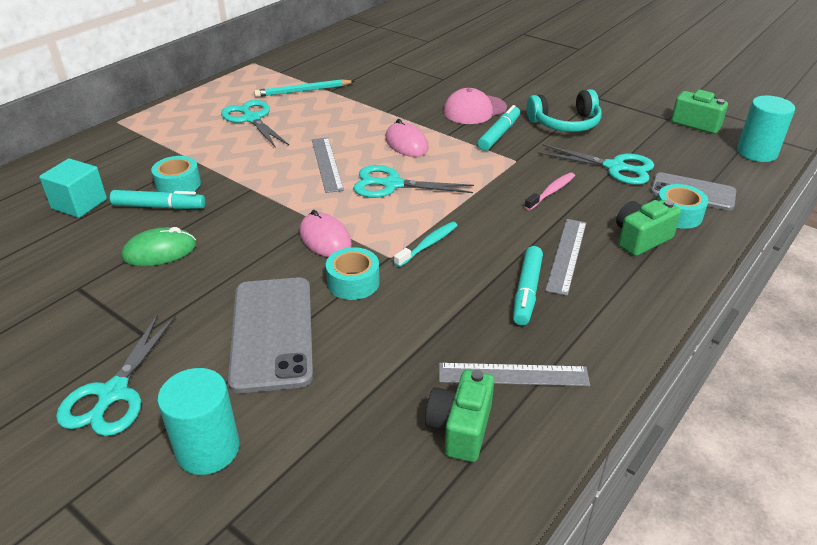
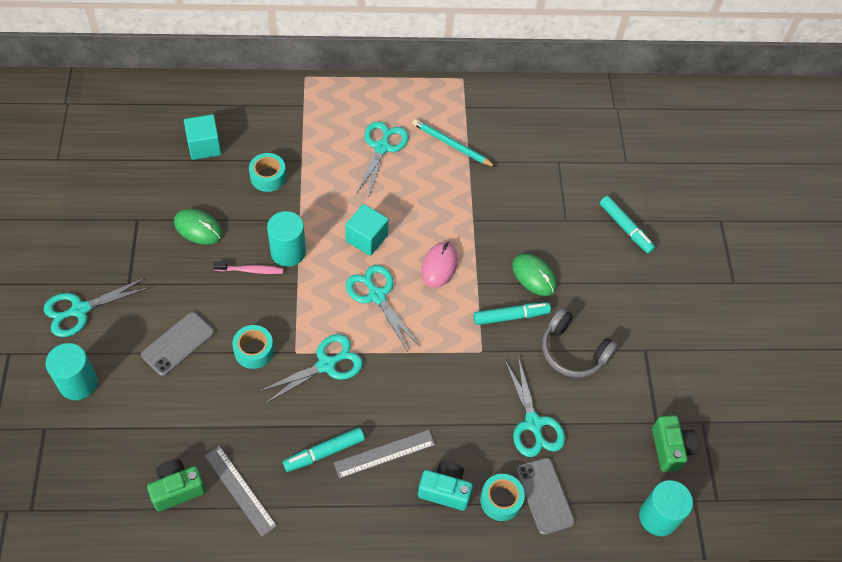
camera: 45 degrees right, 20 degrees up
turquoise marker [110,190,205,209] -> turquoise marker moved to [600,196,655,254]
grey phone [228,277,313,393] -> grey phone [141,312,214,376], size x0.66
pink mouse [299,210,352,257] -> none
grey ruler [312,138,344,193] -> turquoise cube [345,204,389,256]
turquoise toothbrush [394,222,458,267] -> turquoise scissors [258,334,363,404]
pink cap [443,88,507,124] -> green mouse [512,254,557,296]
pink toothbrush [524,172,575,210] -> pink toothbrush moved to [213,262,283,274]
turquoise headphones [526,89,602,132] -> grey headphones [542,308,618,378]
green camera [616,200,681,256] -> turquoise camera [418,461,473,511]
none -> turquoise cylinder [267,211,306,267]

